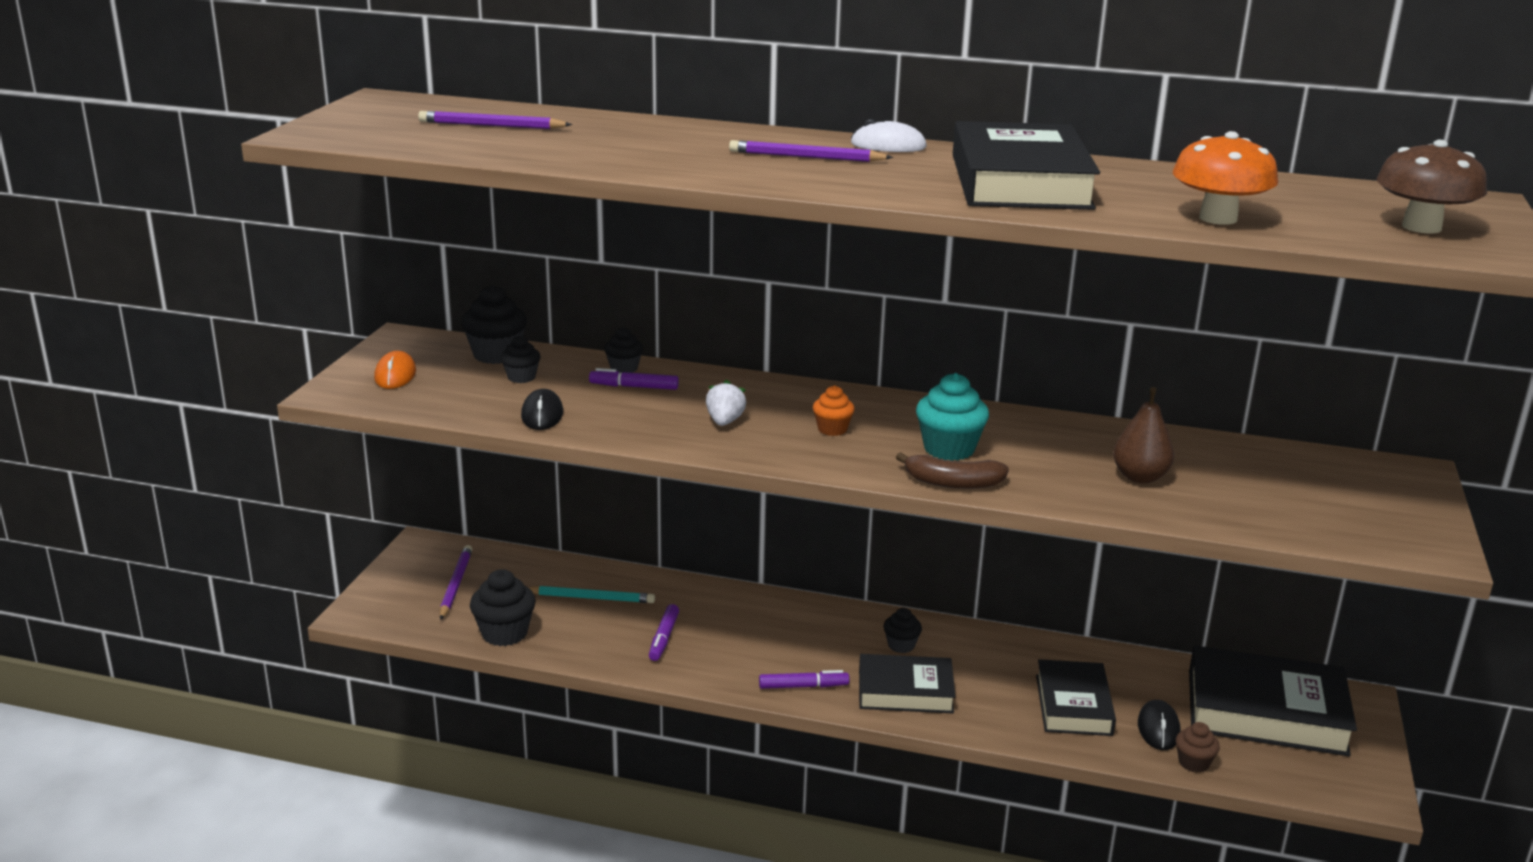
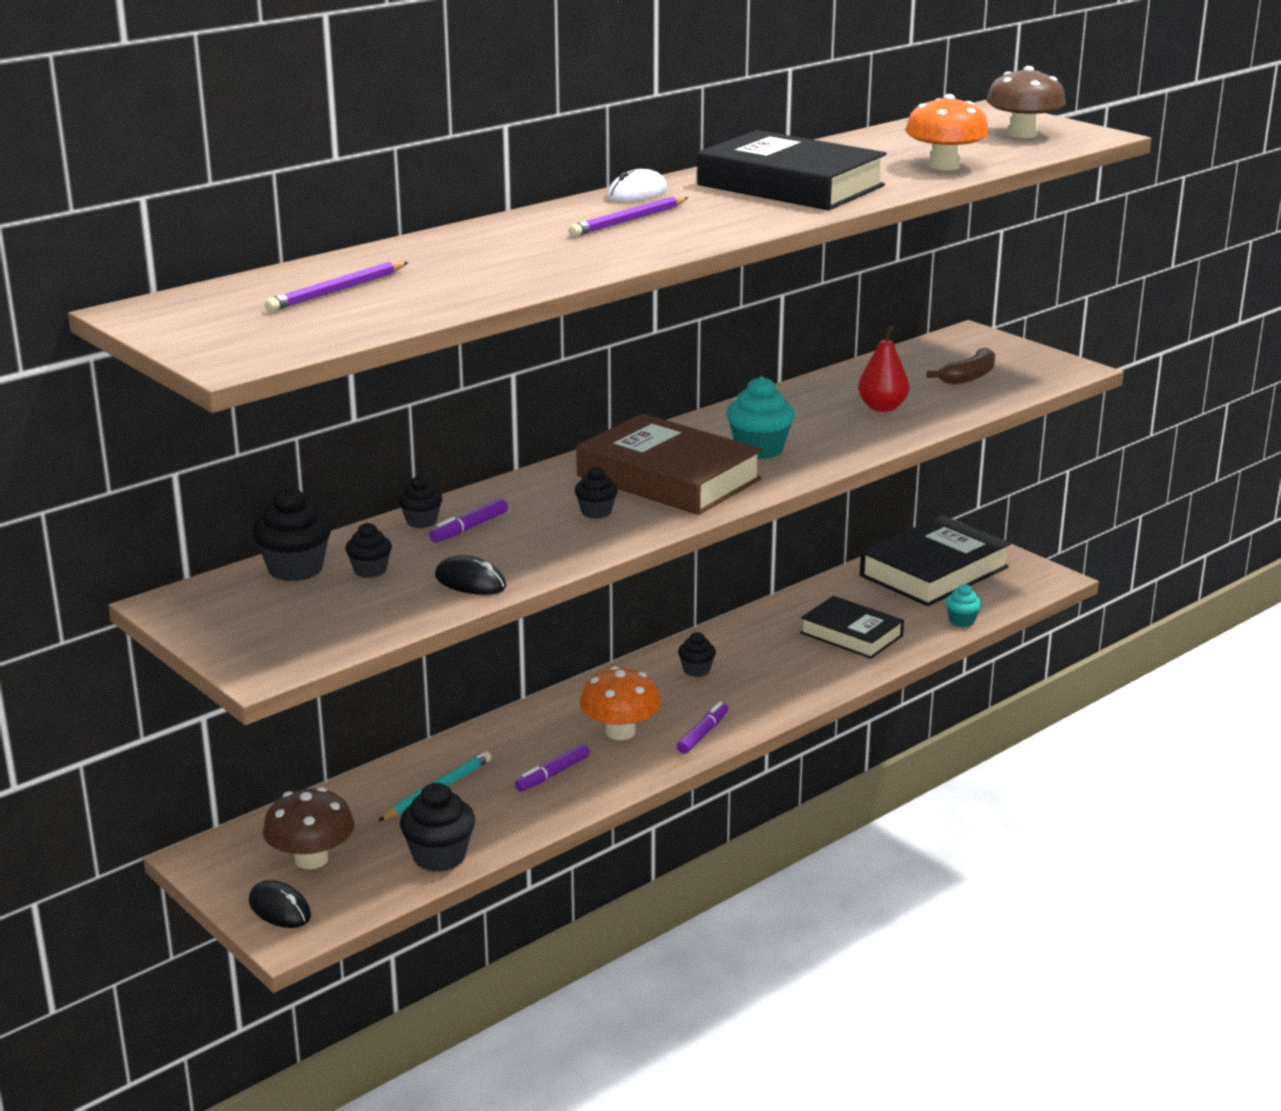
camera: 55 degrees left, 0 degrees up
orange mouse [374,351,416,389] -> none
purple pencil [440,545,472,620] -> brown mushroom [263,787,355,869]
purple marker [649,604,679,661] -> purple marker turned 90 degrees clockwise [515,744,590,792]
white strawberry [706,380,746,426] -> black cupcake [575,467,618,519]
orange cupcake [813,385,855,436] -> brown book [576,413,763,515]
black book [859,654,956,713] -> none
brown banana [896,452,1009,489] -> brown banana moved to [927,347,995,385]
brown pear [1113,387,1174,484] -> red pear [858,326,909,412]
black mouse [1138,700,1181,750] -> black mouse moved to [249,880,311,928]
brown cupcake [1176,722,1220,773] -> turquoise cupcake [945,584,982,627]
none -> orange mushroom [580,666,661,740]

